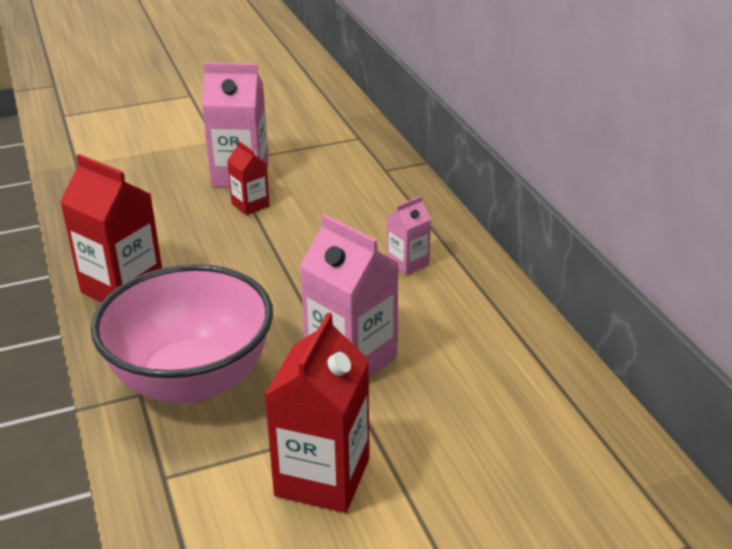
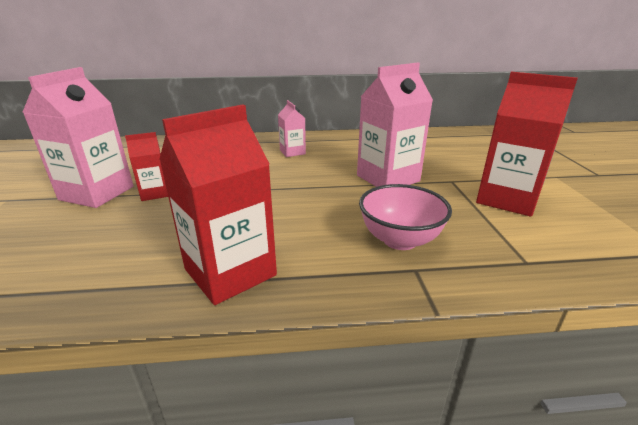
camera: 75 degrees left, 5 degrees down
pink bowl [91,264,273,404] -> pink bowl [359,184,452,250], size x0.56

